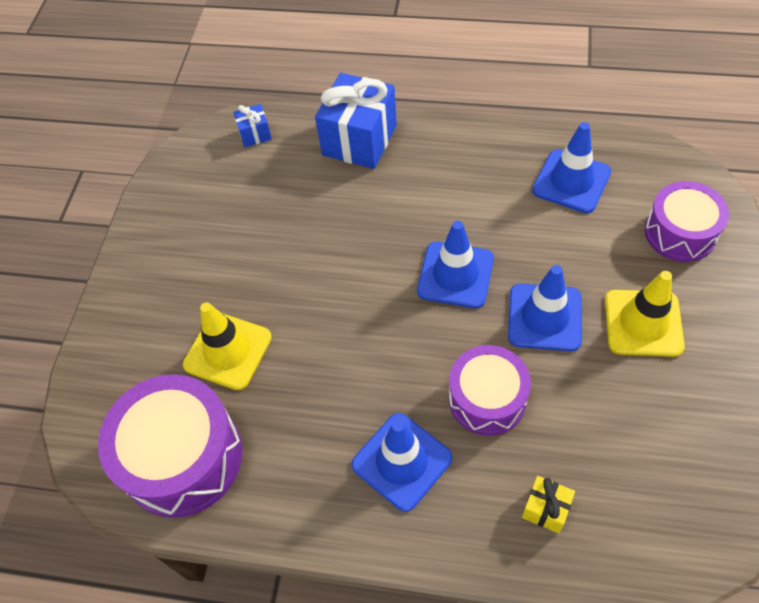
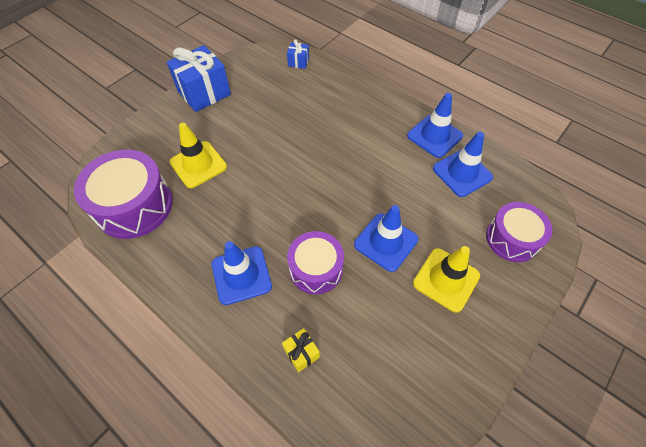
camera: 25 degrees right, 0 degrees up
blue gift [315,73,397,169] -> blue gift moved to [167,45,231,112]
blue traffic cone [417,221,494,308] -> blue traffic cone moved to [407,93,463,158]

